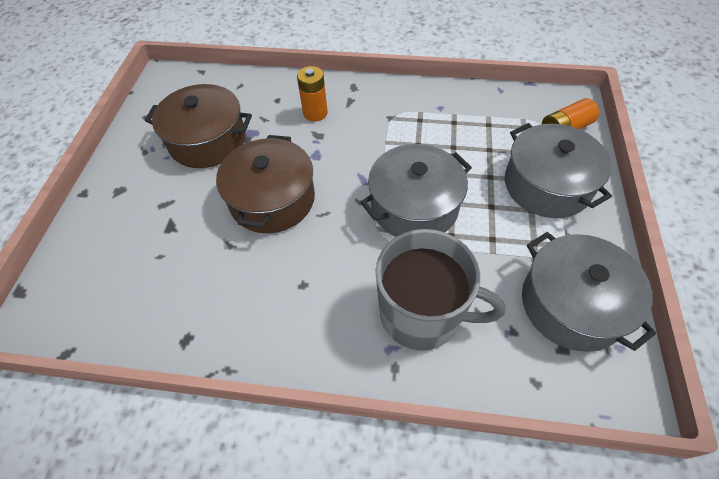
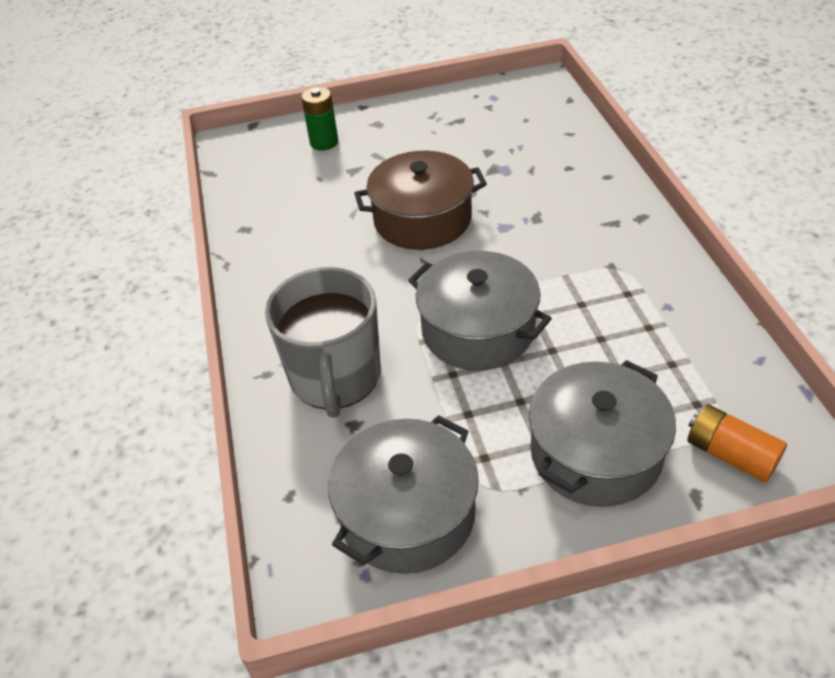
camera: 70 degrees right, 10 degrees down
brown pot [145,84,252,168] -> none
orange battery [297,66,328,122] -> none
none -> green battery [301,87,338,150]

